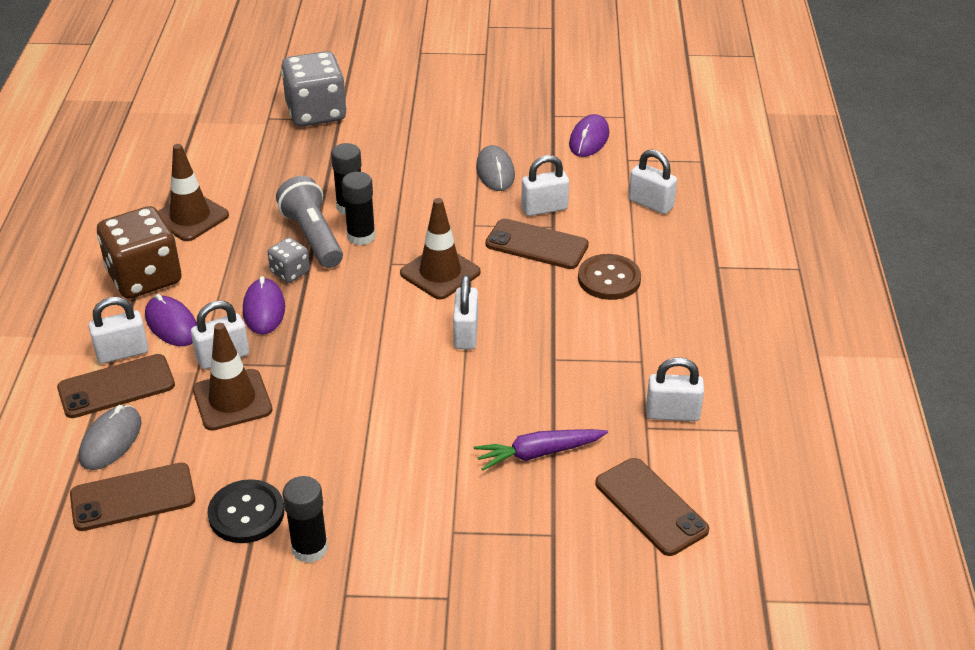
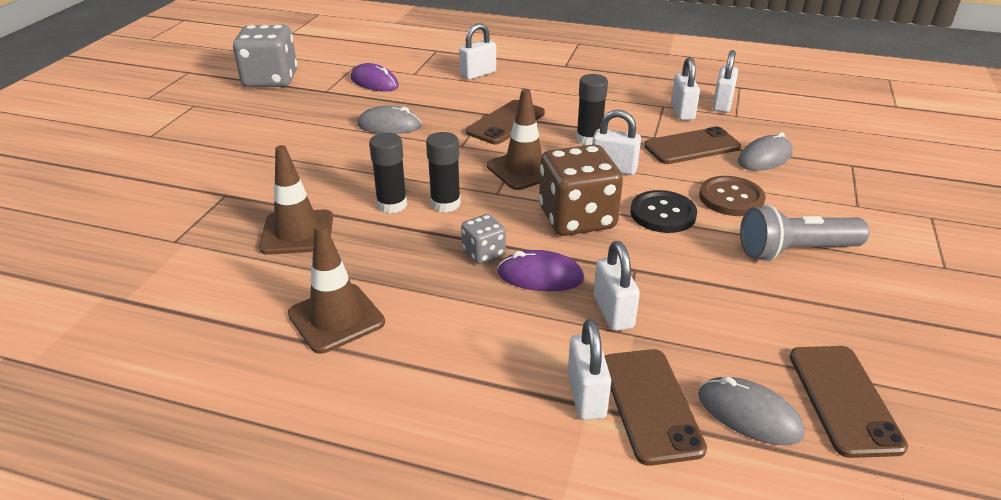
camera: 75 degrees left, 5 degrees down
brown dice [97,206,181,299] -> brown dice moved to [539,144,623,236]
purple mouse [145,294,197,346] -> none
brown traffic cone [193,323,273,431] -> brown traffic cone moved to [259,145,333,255]
black button [207,479,284,543] -> black button moved to [630,190,697,233]
grey flashlight [276,176,343,268] -> grey flashlight moved to [740,205,869,261]
grey dice [281,51,347,127] -> grey dice moved to [233,25,297,87]
black glue stick [283,476,328,563] -> black glue stick moved to [576,74,608,145]
purple carrot [474,429,608,471] -> grey mouse [738,132,793,171]
white padlock [521,155,569,216] -> white padlock moved to [671,57,700,120]
brown button [578,254,641,300] -> brown button moved to [699,176,766,216]
brown phone [595,458,709,556] -> brown phone moved to [644,126,741,164]

